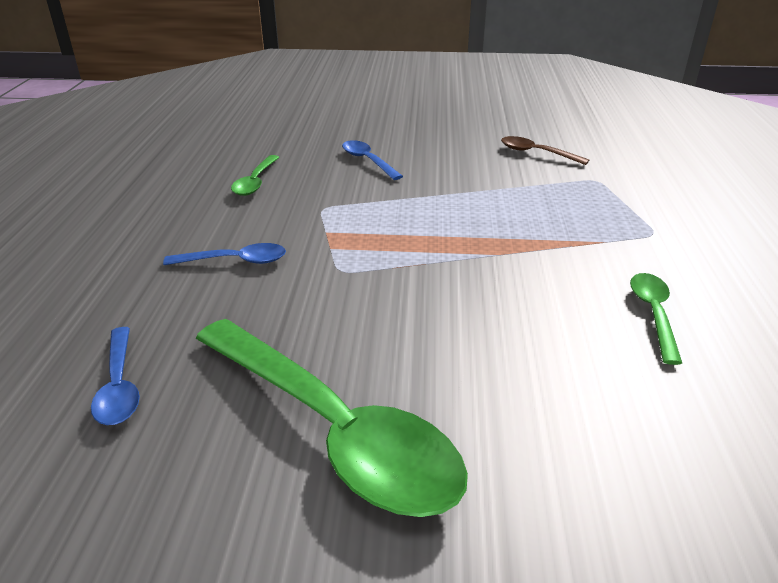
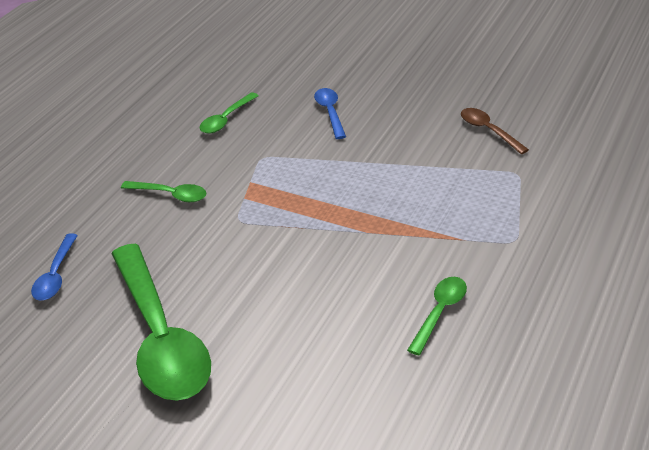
camera: 25 degrees right, 5 degrees up
blue spoon [163,243,286,265] -> green spoon [121,181,207,202]

